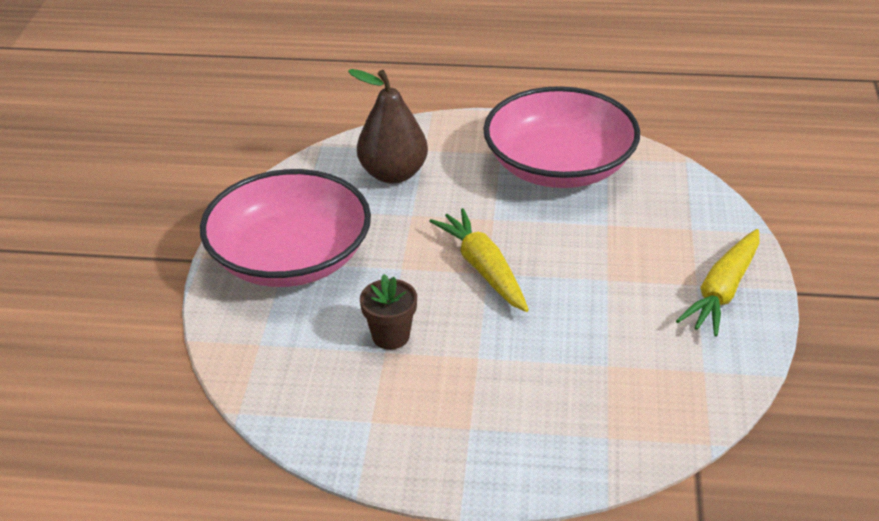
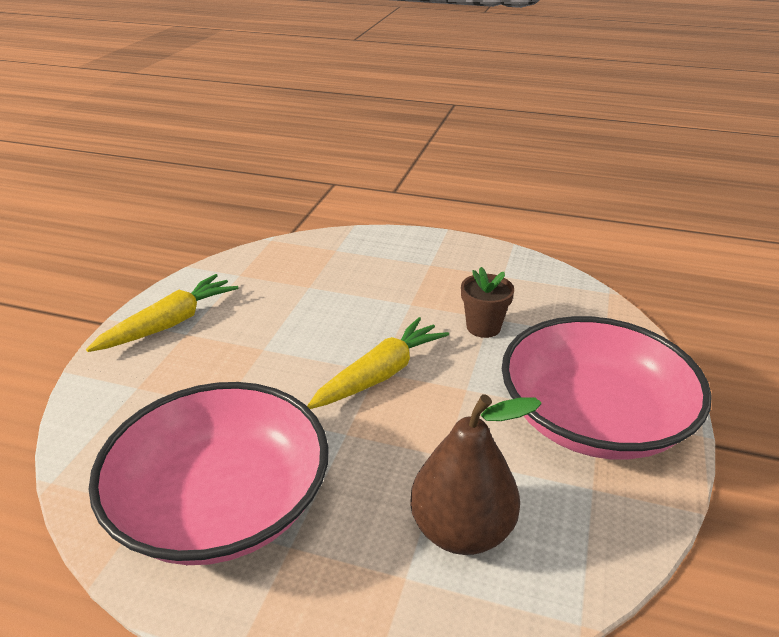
camera: 170 degrees left, 5 degrees down
yellow carrot [429,208,529,312] -> yellow carrot turned 120 degrees counterclockwise [307,317,449,409]

